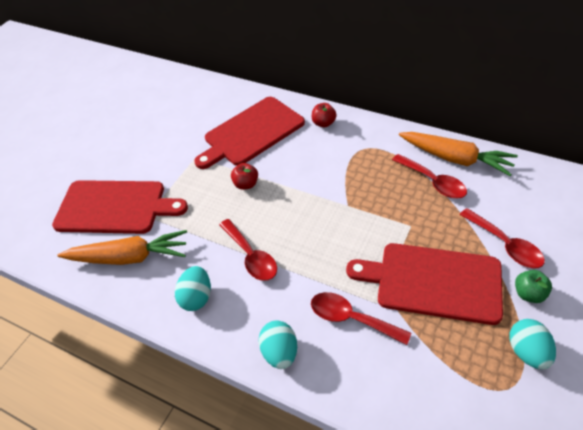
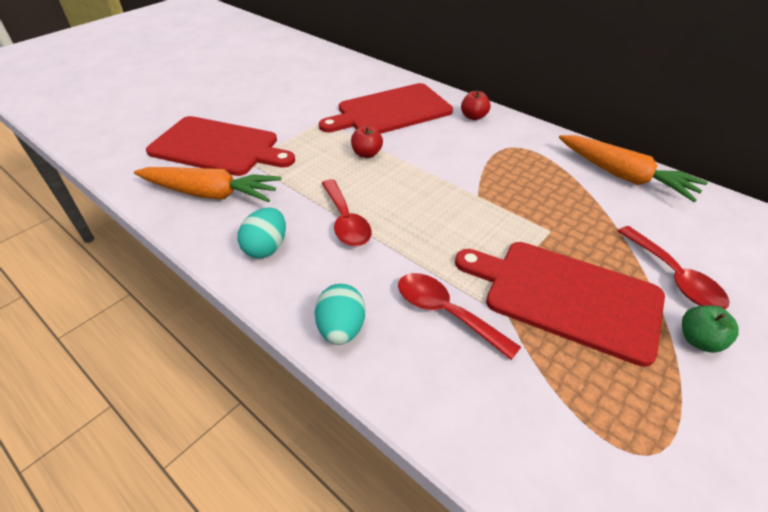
camera: 10 degrees right, 5 degrees down
red spoon [392,154,467,199] -> none
turquoise egg [509,319,556,369] -> none

